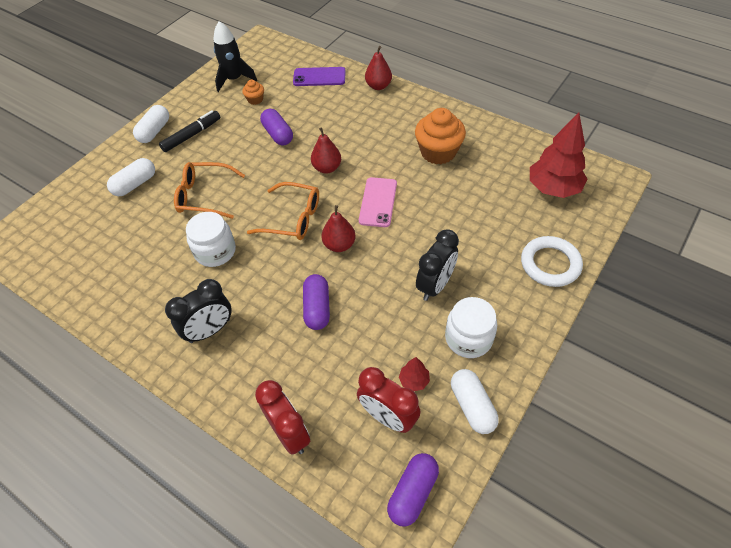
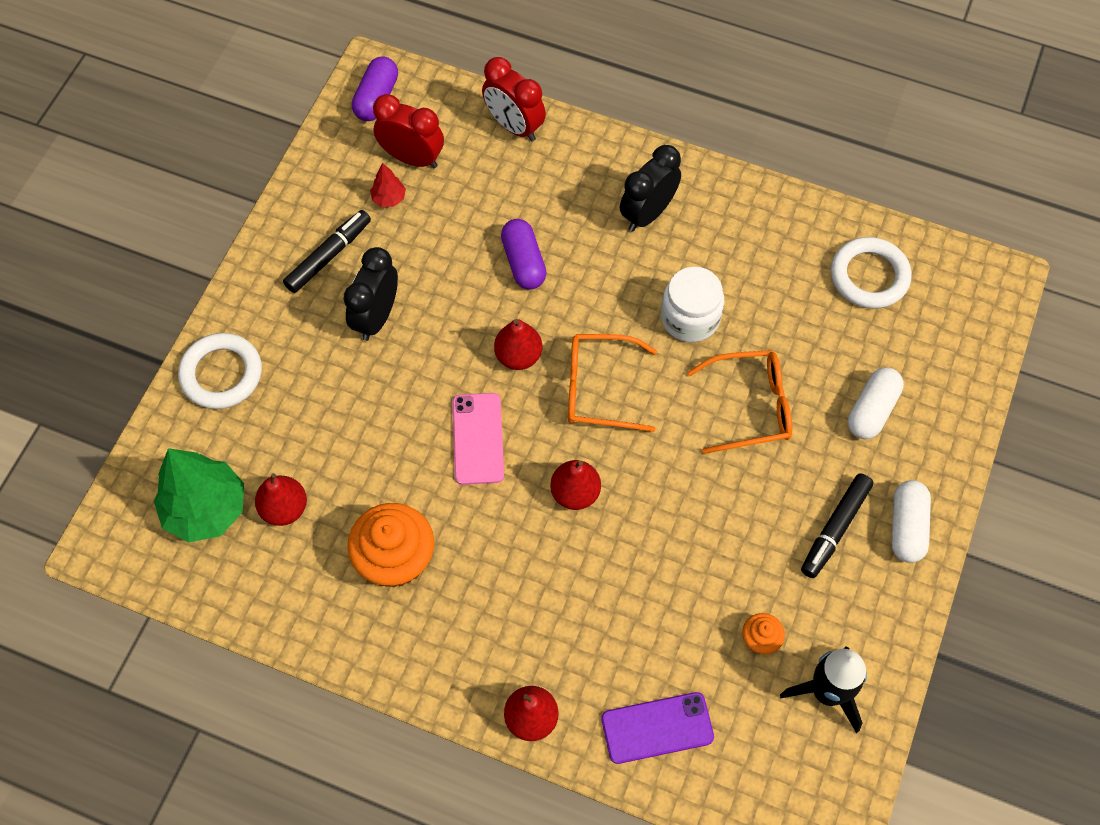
camera: 165 degrees right, 10 degrees up
purple capsule [260,109,293,145] -> none
white jar [445,297,497,358] -> black marker [283,210,371,293]
white capsule [451,369,499,434] -> none
red tree [530,112,588,198] -> green tree [154,448,244,543]
none -> red pear [255,473,307,526]
none -> white ring [831,237,912,309]

